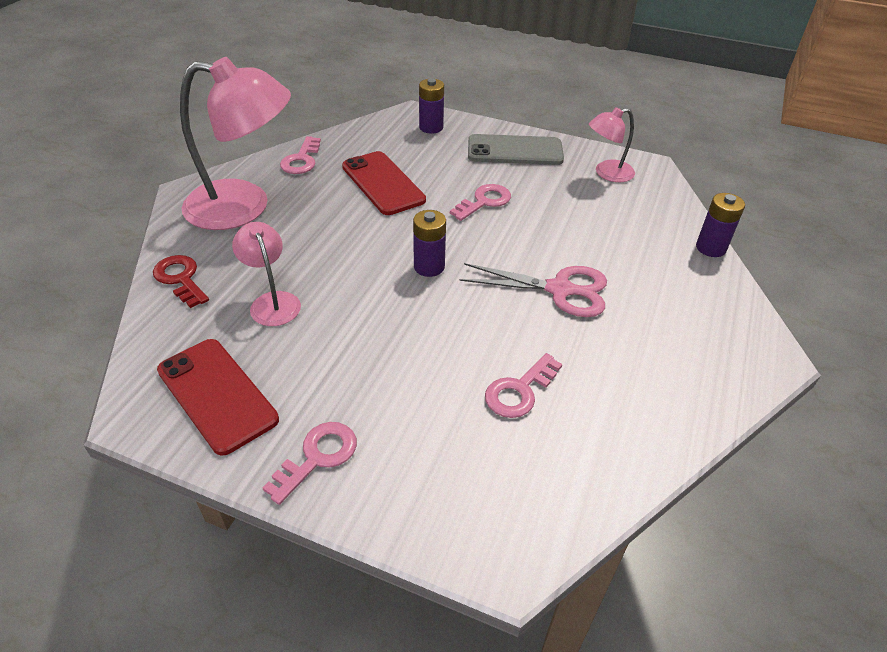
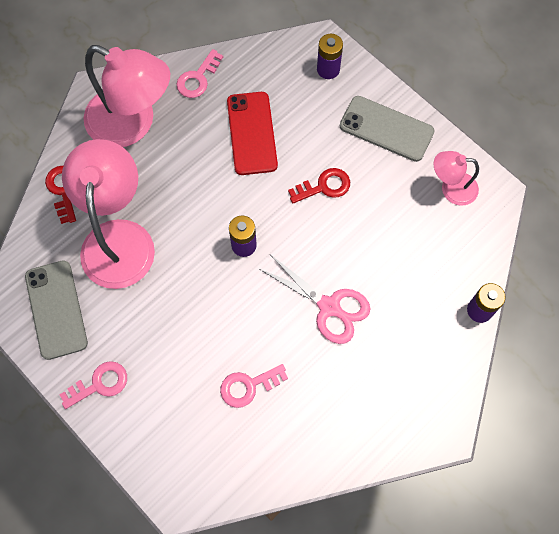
camera: 25 degrees right, 25 degrees up
red phone [157,339,279,456] -> grey phone [25,260,88,360]
pink lamp [232,222,301,326] -> pink lamp [62,139,155,289], size x1.96
pink key [450,184,511,221] -> red key [288,168,350,204]

